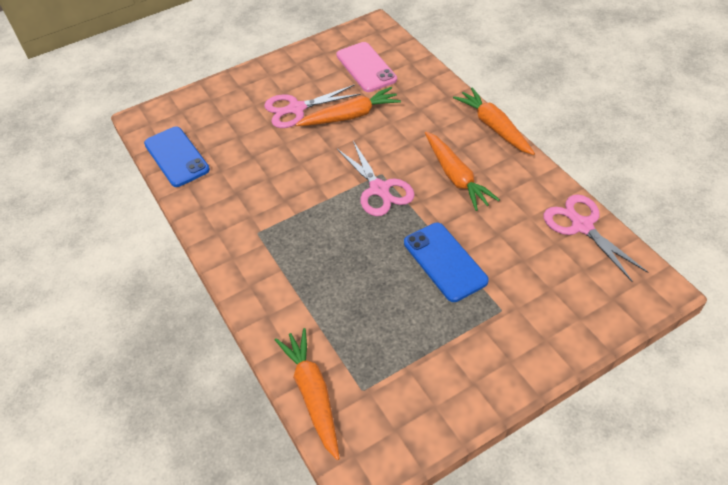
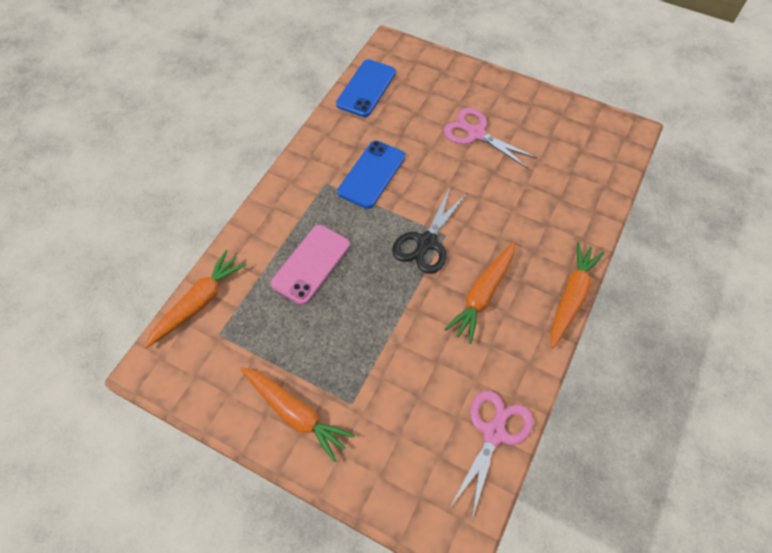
camera: 55 degrees right, 10 degrees up
orange carrot [295,87,401,126] -> orange carrot moved to [240,367,355,462]
pink phone [336,42,397,92] -> pink phone moved to [271,225,350,305]
pink scissors [337,141,415,216] -> black scissors [392,188,466,274]
blue phone [404,223,489,302] -> blue phone moved to [337,141,405,209]

